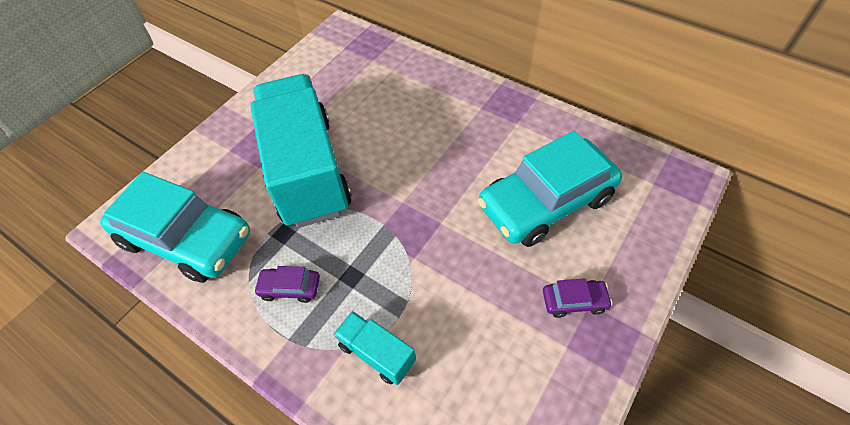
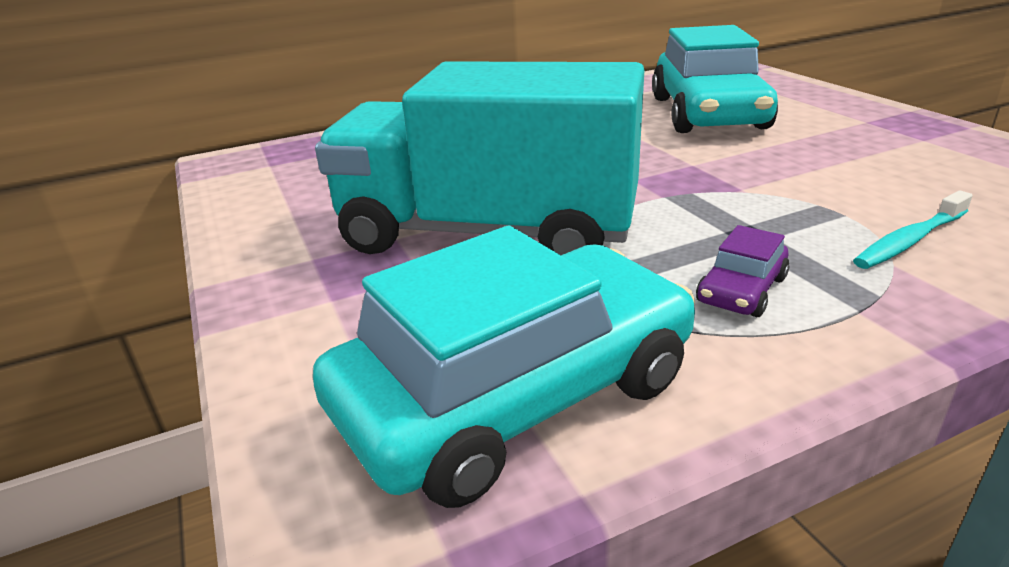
camera: 60 degrees left, 25 degrees down
turquoise truck [334,311,416,385] -> turquoise toothbrush [853,190,973,269]
purple car [543,278,612,318] -> none

